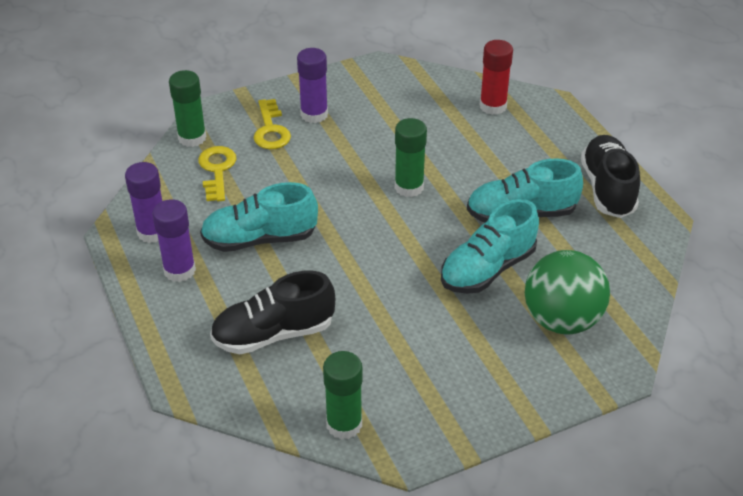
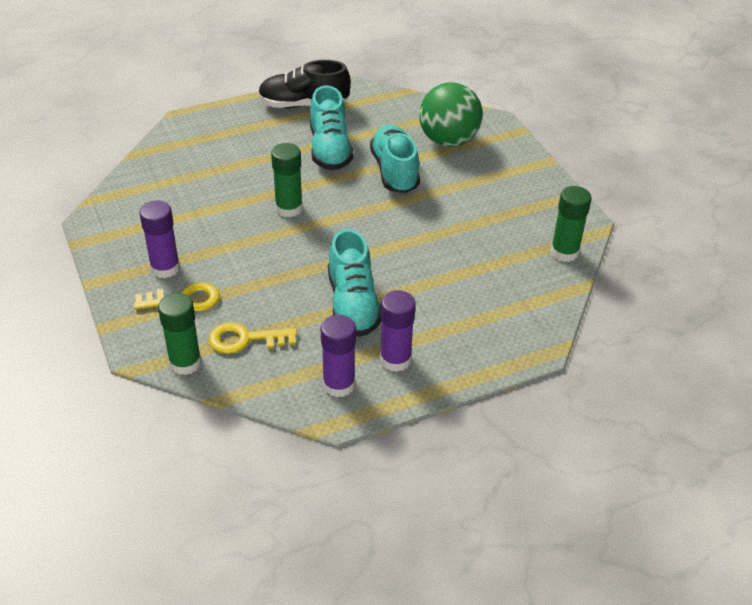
camera: 90 degrees left, 0 degrees up
black shoe [210,271,335,354] -> none
turquoise shoe [441,199,539,294] -> turquoise shoe turned 150 degrees counterclockwise [370,125,420,193]
red glue stick [480,40,513,115] -> none

